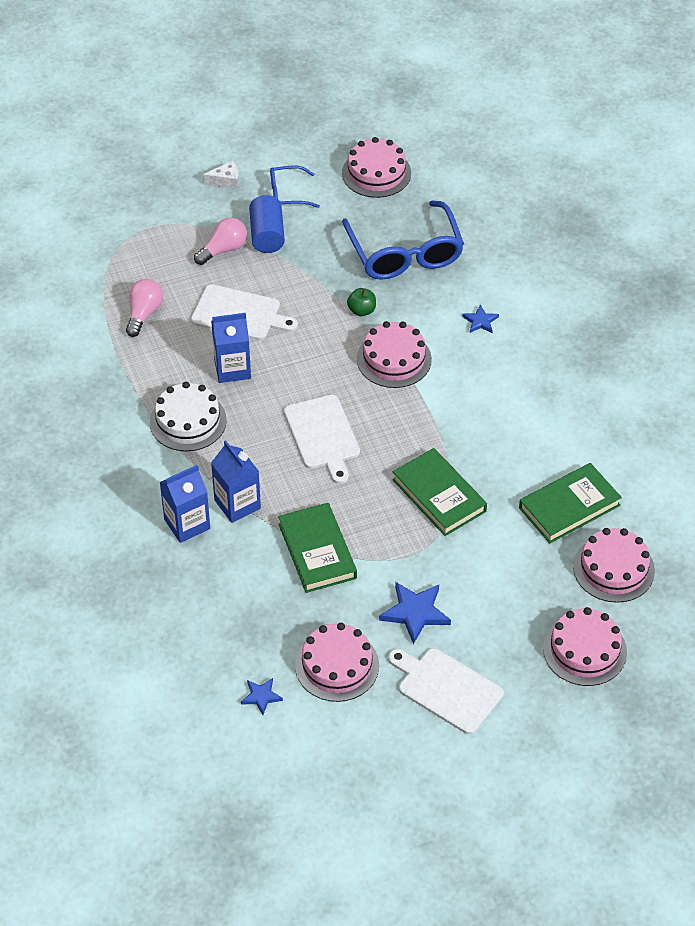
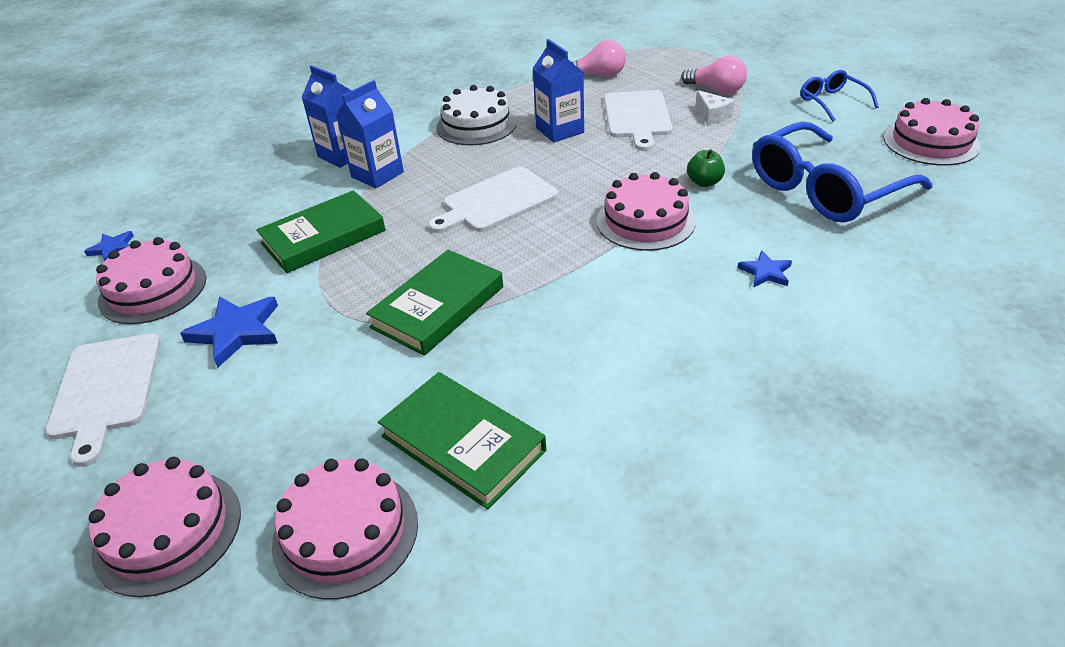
camera: 75 degrees right, 10 degrees down
white cheese [203,161,239,189] -> white cheese moved to [696,90,734,125]
blue cylinder [249,195,285,253] -> none
white cutting board [388,648,504,734] -> white cutting board turned 150 degrees clockwise [45,333,161,467]

